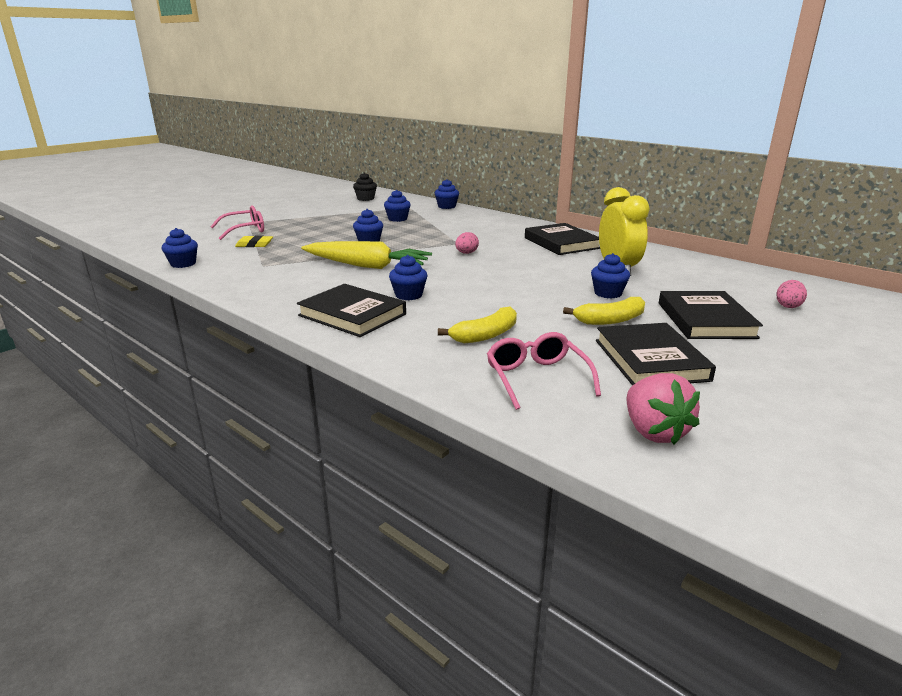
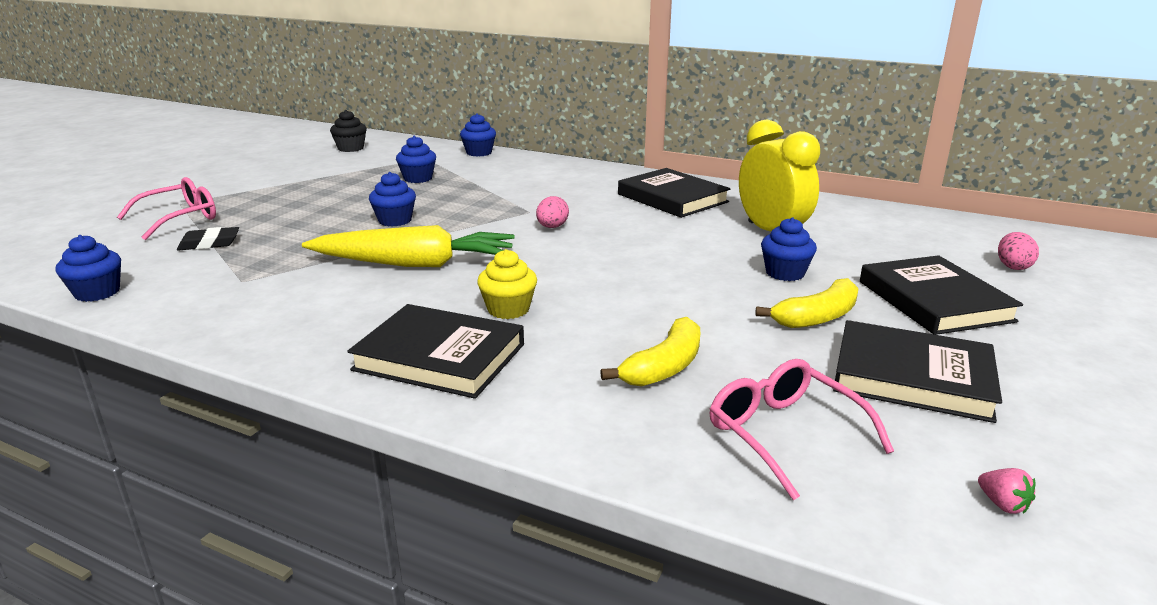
camera: 15 degrees left, 0 degrees up
yellow eraser [235,235,273,247] -> black eraser [177,227,239,251]
blue cupcake [389,255,427,300] -> yellow cupcake [477,249,537,319]
black book [596,323,716,386] -> black book turned 45 degrees counterclockwise [833,320,1002,423]
pink strawberry [627,373,700,444] -> pink strawberry [978,468,1036,514], size x0.44

